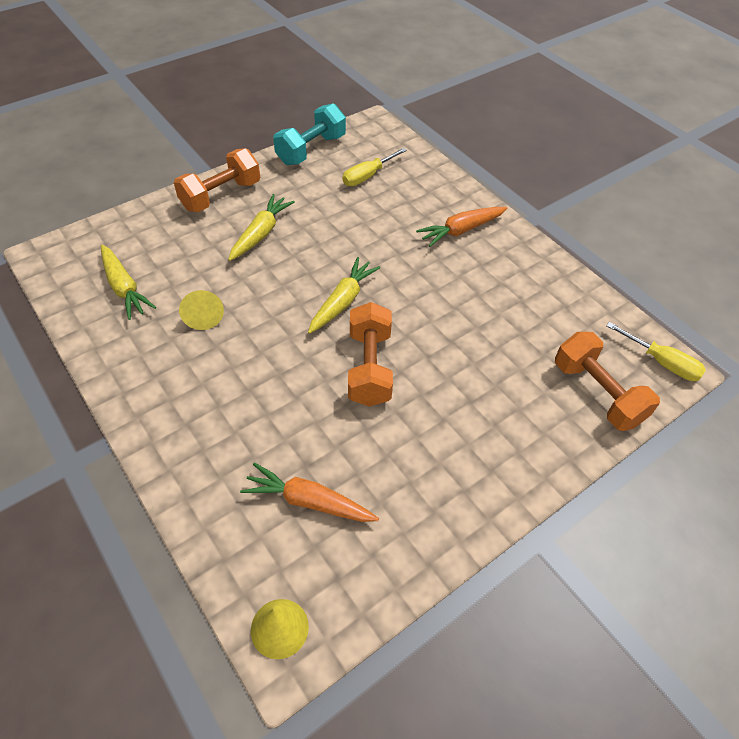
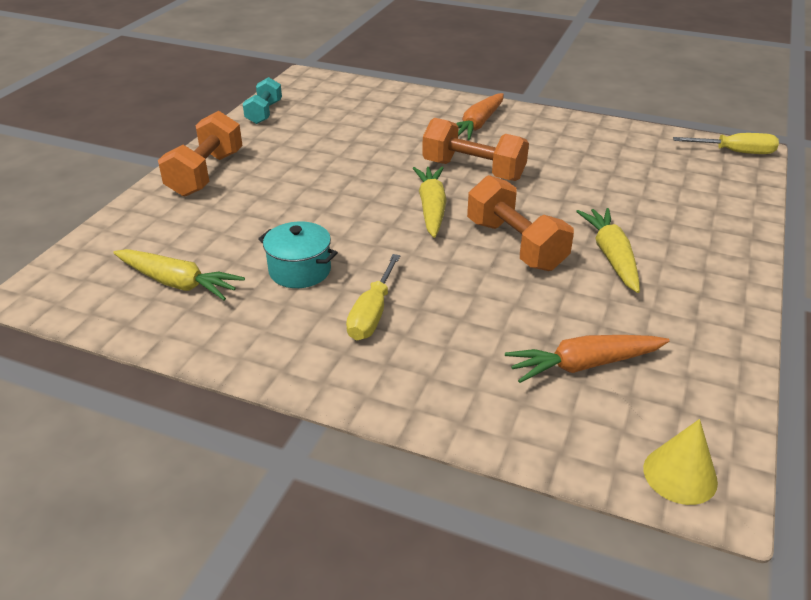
camera: 30 degrees left, 15 degrees down
yellow cone [179,290,224,330] -> turquoise pot [258,222,338,288]
yellow carrot [228,194,295,261] -> yellow carrot moved to [576,208,640,293]
turquoise dumbbell [273,103,346,165] -> turquoise dumbbell [243,77,282,124], size x0.64
yellow screwdriver [343,148,407,186] -> yellow screwdriver moved to [346,254,400,340]
orange dumbbell [555,332,660,431] -> orange dumbbell moved to [422,118,529,181]

